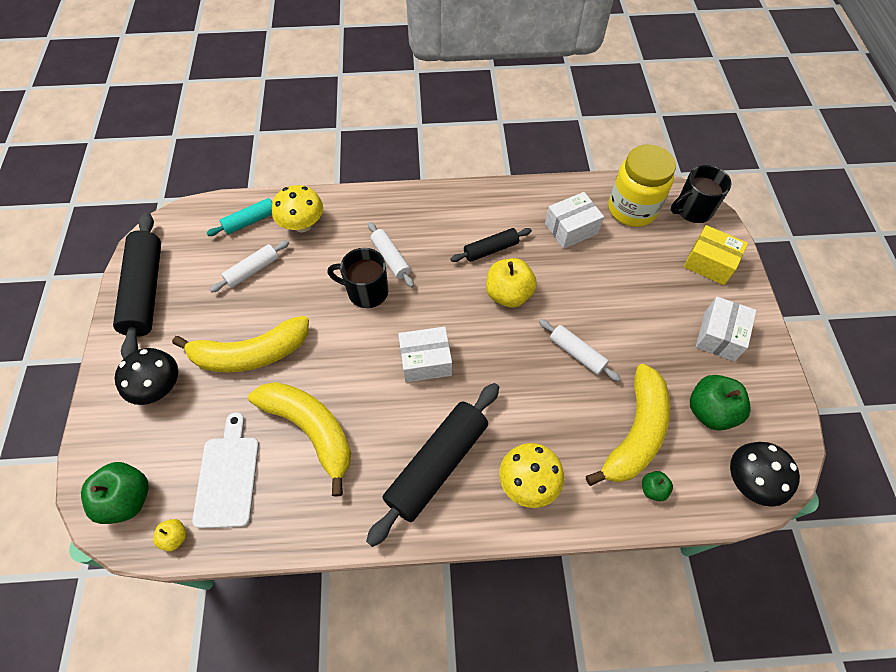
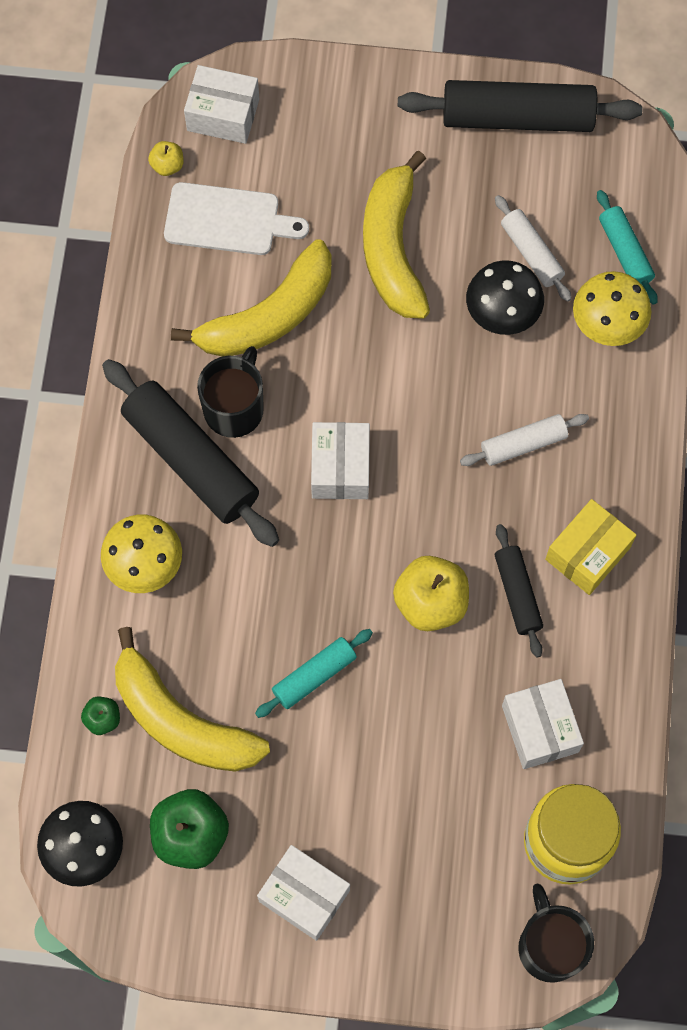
camera: 100 degrees right, 10 degrees up
green apple [81,462,149,524] -> white box [184,65,259,144]
black mushroom [115,348,178,405] -> black mushroom moved to [466,260,544,335]
black mug [327,248,389,308] -> black mug moved to [197,346,264,438]
white rolling pin [539,319,621,381] -> turquoise rolling pin [255,629,373,718]
yellow box [683,225,748,285] -> yellow box moved to [545,499,636,595]

